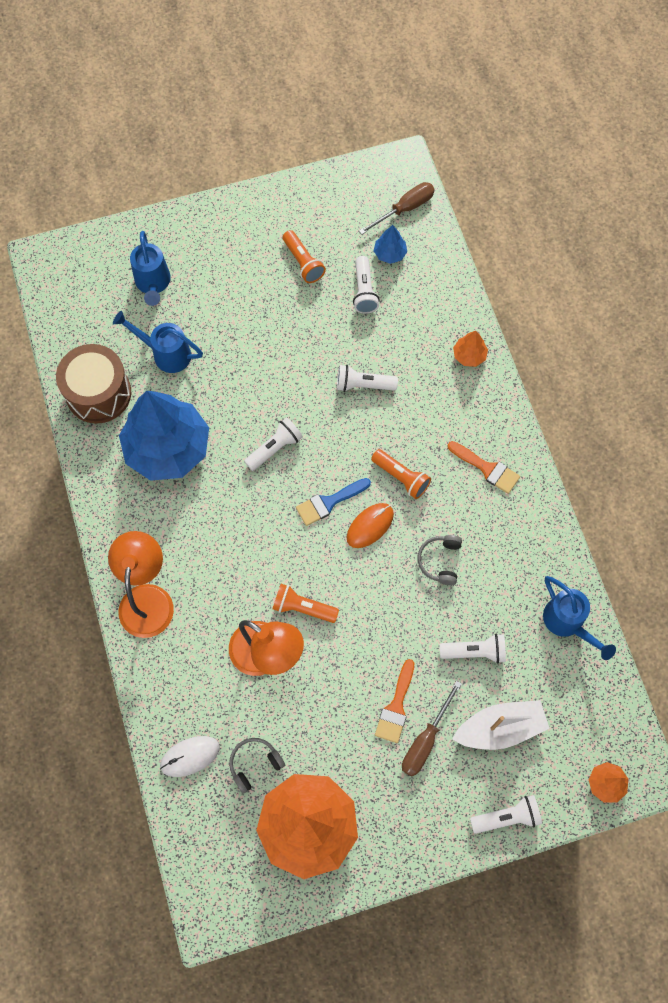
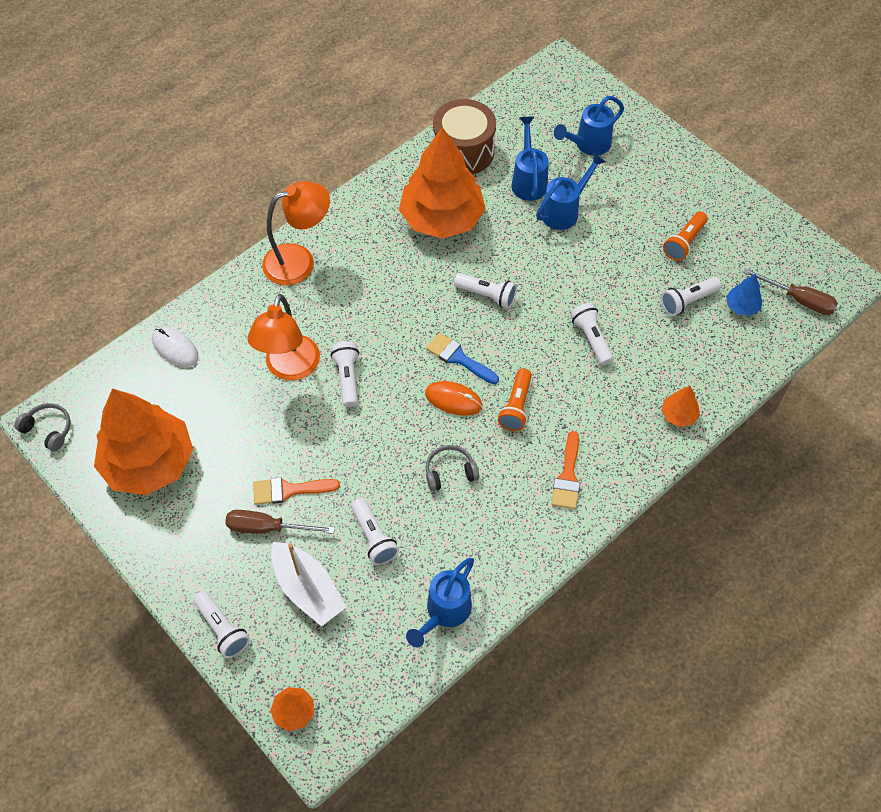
camera: 65 degrees right, 10 degrees down
blue tree [119,391,209,481] -> orange tree [399,127,486,239]
grey headphones [229,738,285,793] -> grey headphones moved to [14,403,71,452]
orange flashlight [273,584,339,623] -> white flashlight [330,341,359,407]
none -> blue watering can [536,153,606,230]

